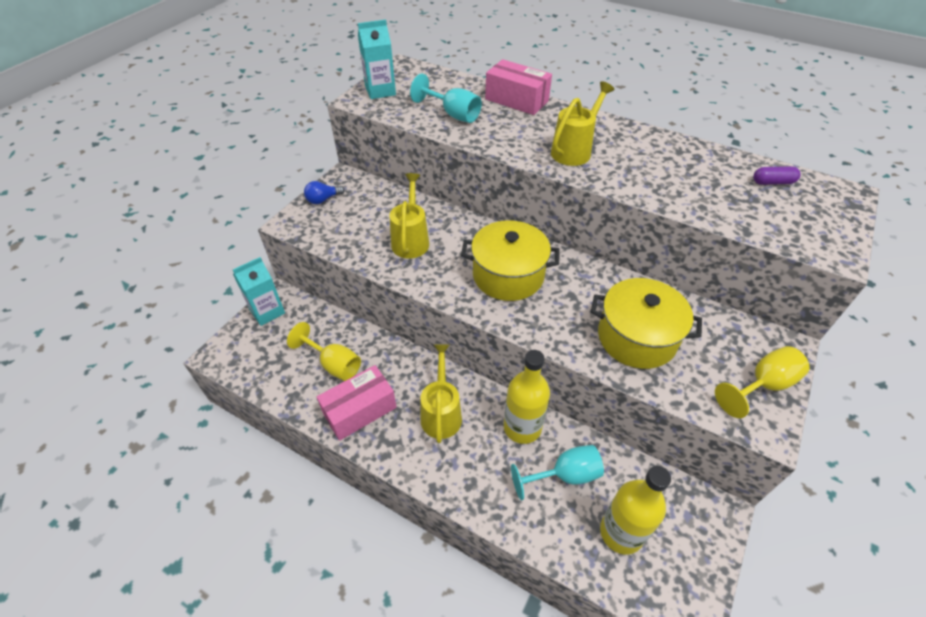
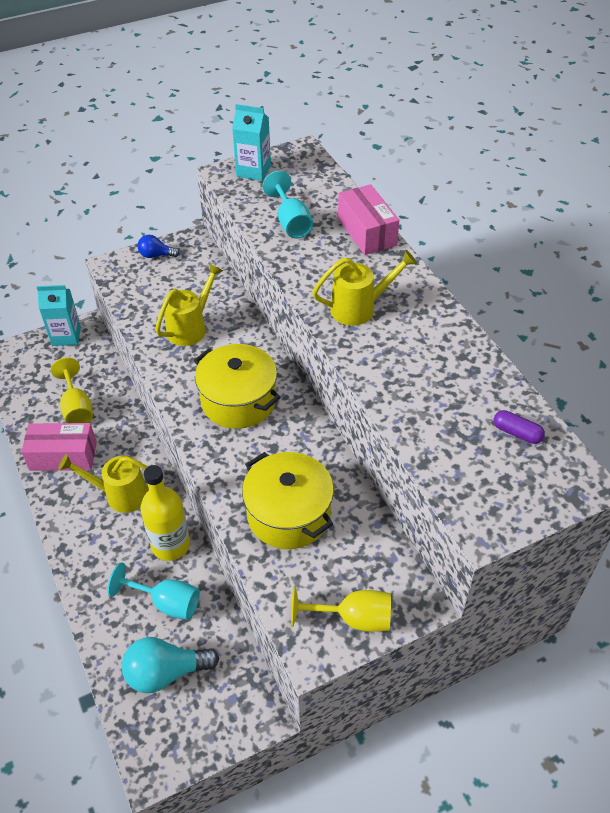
camera: 35 degrees right, 0 degrees up
yellow watering can [420,344,462,443] -> yellow watering can turned 120 degrees counterclockwise [59,454,149,513]
yellow bottle [600,466,671,555] -> turquoise light bulb [122,637,219,693]

